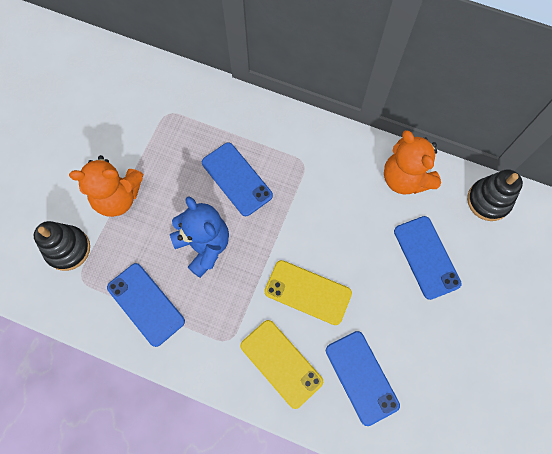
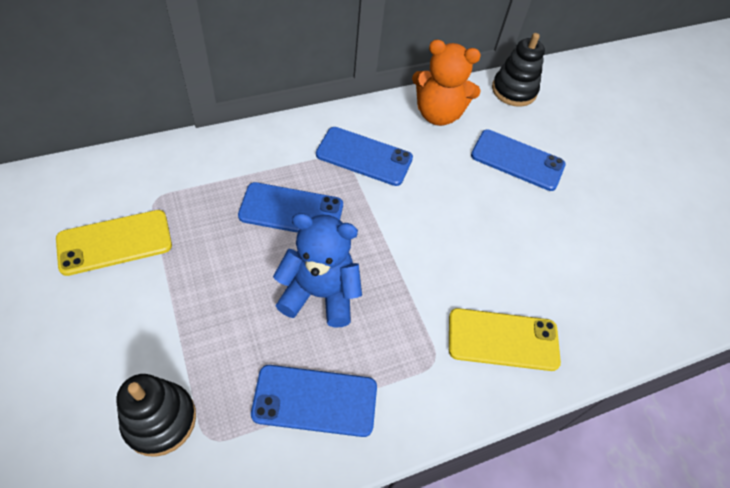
camera: 50 degrees left, 15 degrees down
orange teddy bear [69,155,143,217] -> none
yellow phone [264,260,352,325] -> yellow phone moved to [56,210,172,276]
blue phone [326,331,400,426] -> blue phone moved to [316,127,413,186]

